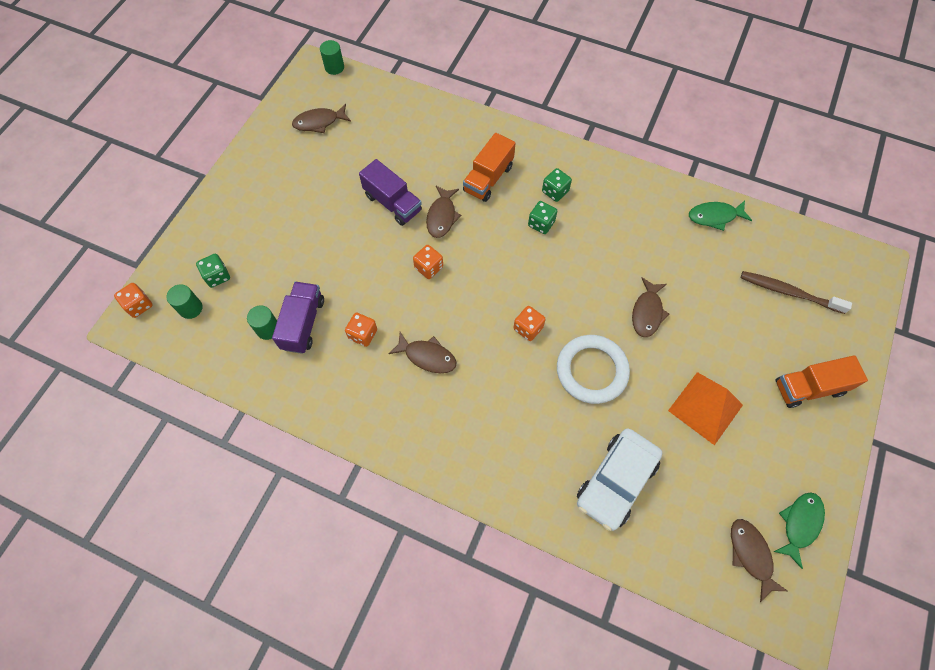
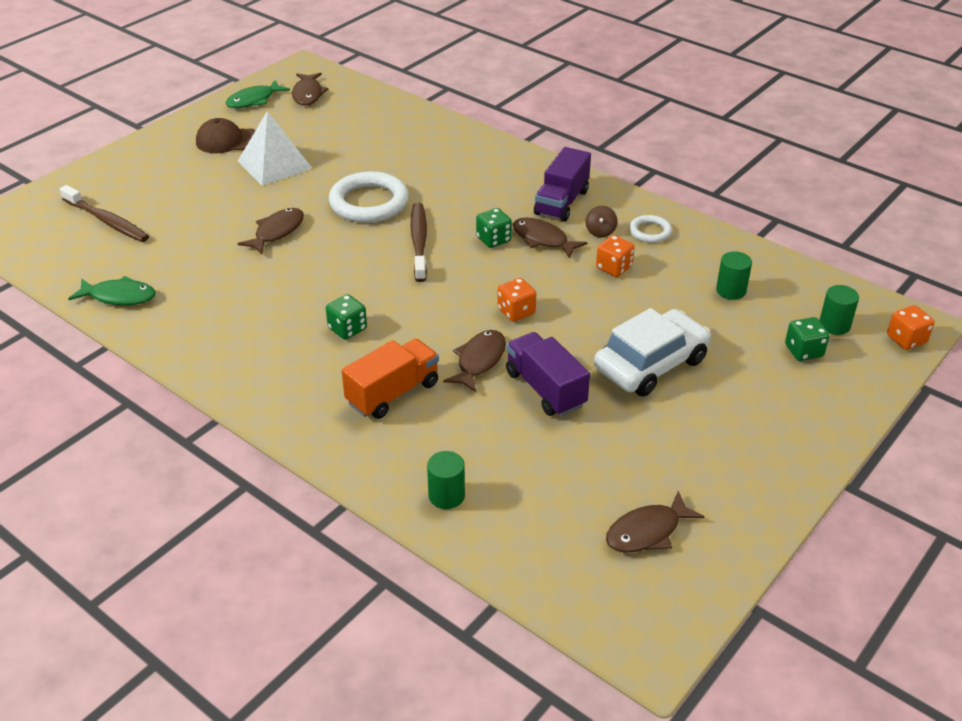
camera: 165 degrees left, 25 degrees down
purple truck [272,282,324,354] -> purple truck moved to [534,147,591,222]
brown fish [292,104,351,133] -> brown fish turned 150 degrees clockwise [606,491,705,553]
green cylinder [320,40,344,75] -> green cylinder moved to [427,451,465,509]
orange dice [513,306,546,341] -> brown toothbrush [411,203,427,282]
green dice [542,168,572,202] -> green dice moved to [476,208,512,248]
white car [577,429,662,531] -> white car moved to [594,308,711,397]
orange pyramid [668,372,743,445] -> white pyramid [238,111,313,186]
orange truck [776,355,868,408] -> none
none -> brown cap [196,118,256,153]
none -> brown spinning top [586,206,617,237]
none -> white ring [629,215,672,243]

